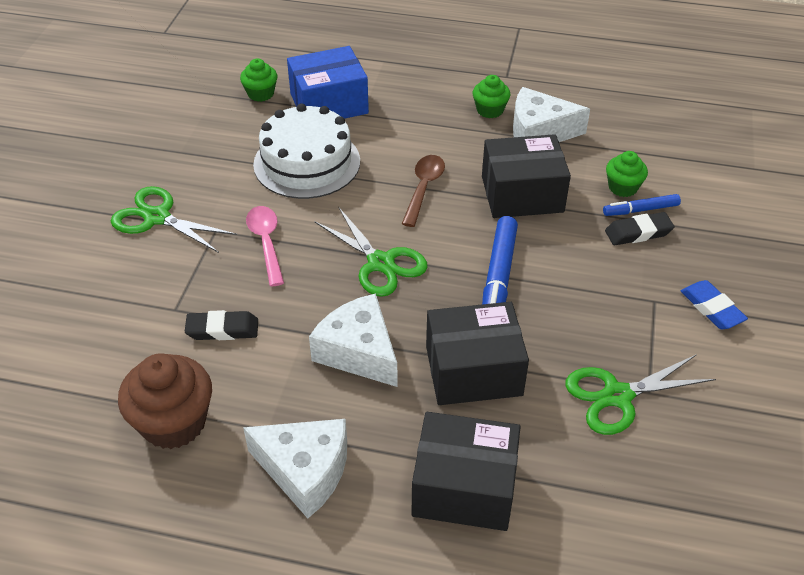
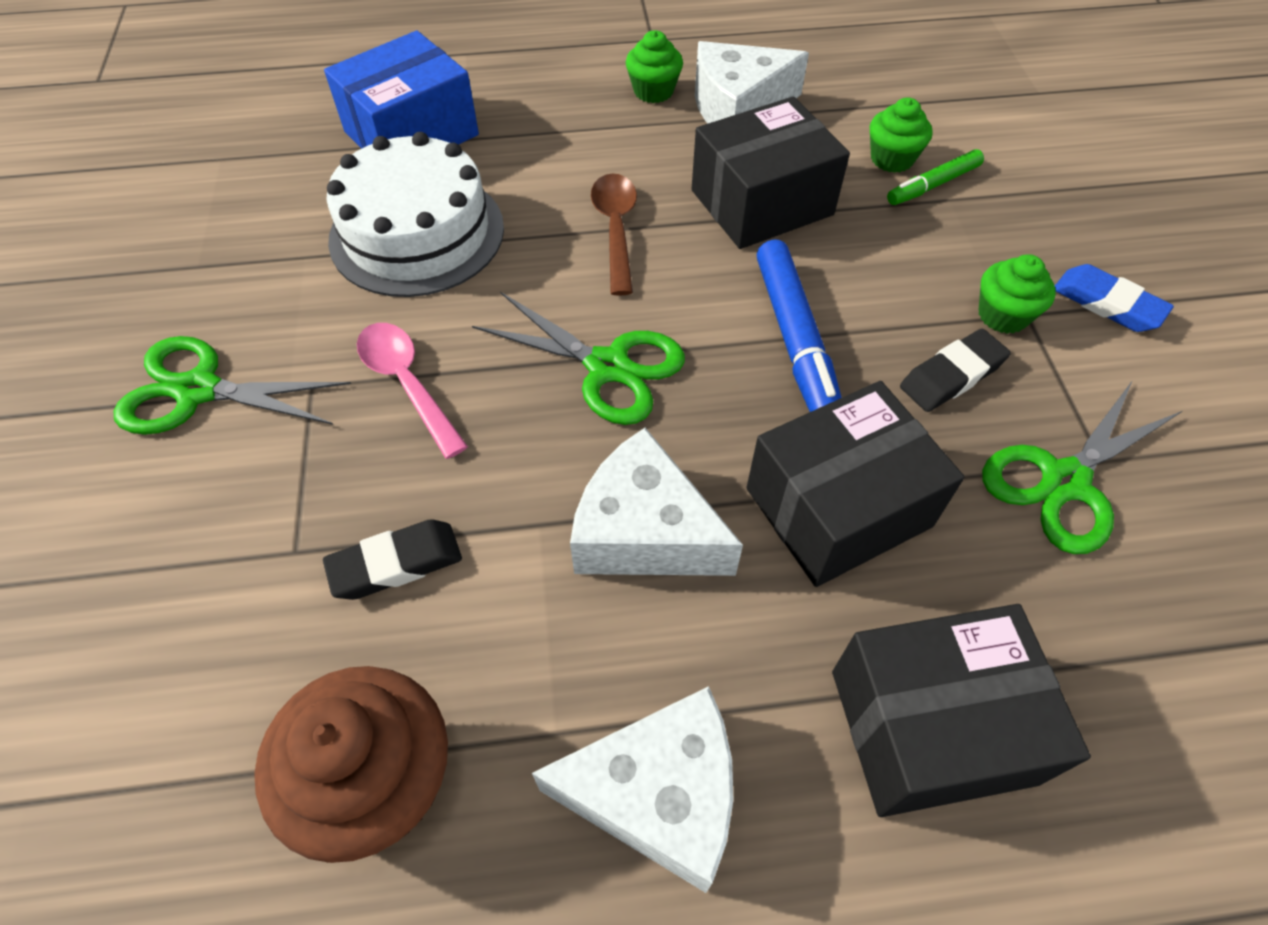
camera: 20 degrees left, 10 degrees up
green cupcake [240,58,277,102] -> green cupcake moved to [979,254,1056,334]
blue marker [603,194,681,216] -> green marker [887,149,984,205]
black eraser [605,212,674,245] -> black eraser moved to [900,329,1011,412]

